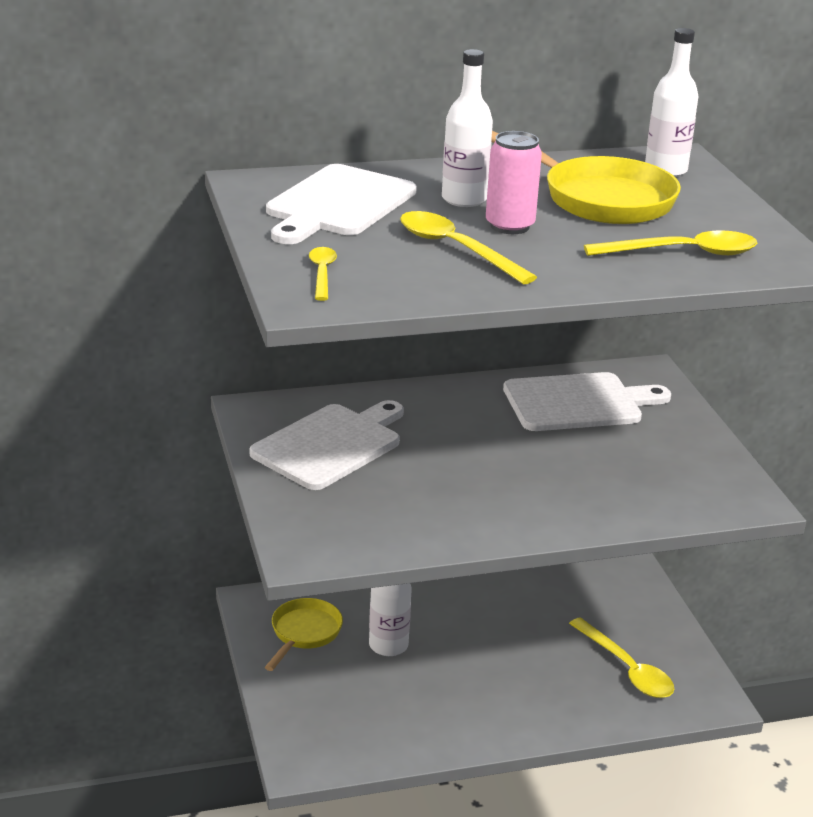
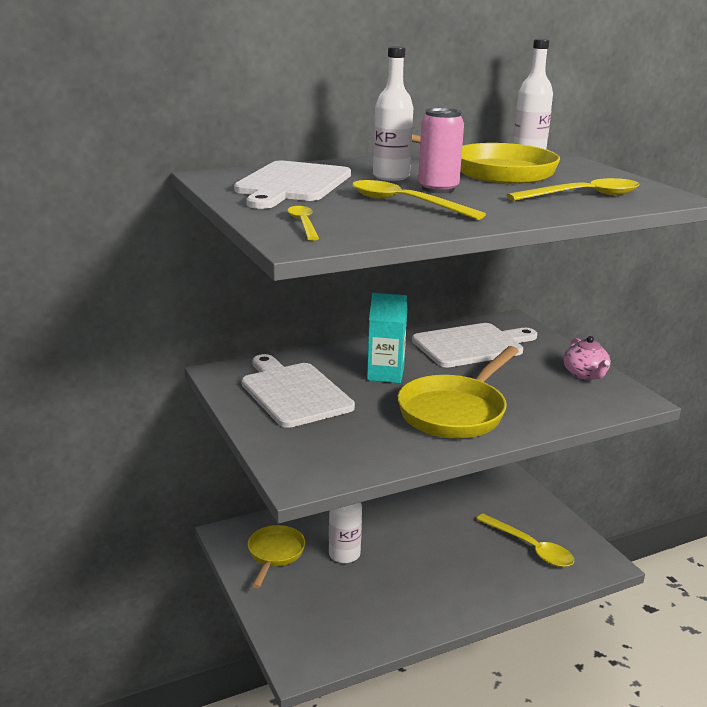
camera: 10 degrees left, 5 degrees down
white cutting board [249,400,404,490] -> white cutting board turned 60 degrees counterclockwise [241,354,355,428]
none -> turquoise carton [367,293,407,383]
none -> yellow pan [398,346,519,439]
none -> pink teapot [563,336,611,380]

